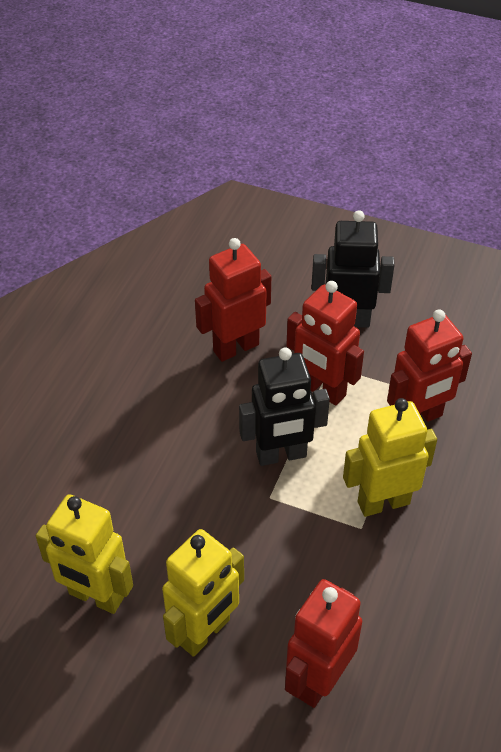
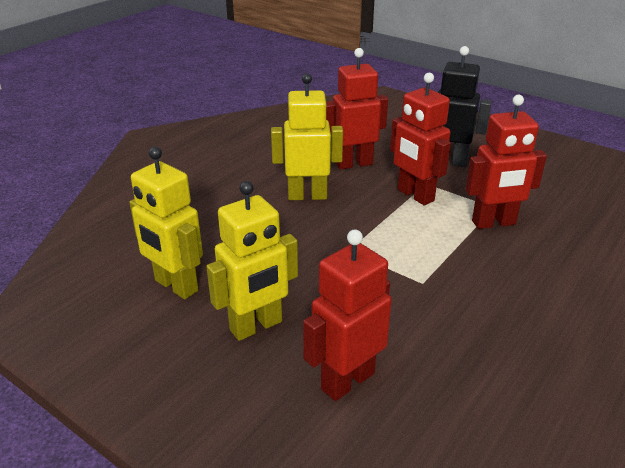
camera: 15 degrees right, 15 degrees down
black robot [239,347,330,466] -> none
yellow robot [343,398,437,517] -> yellow robot moved to [271,73,343,200]

